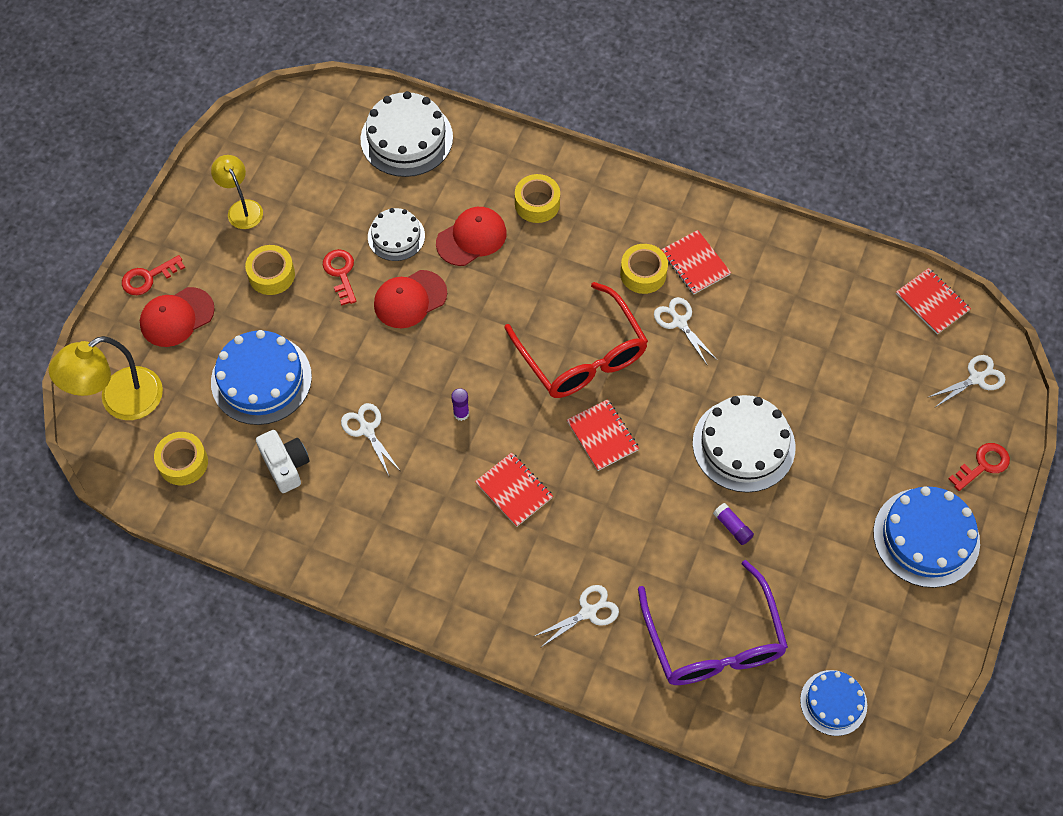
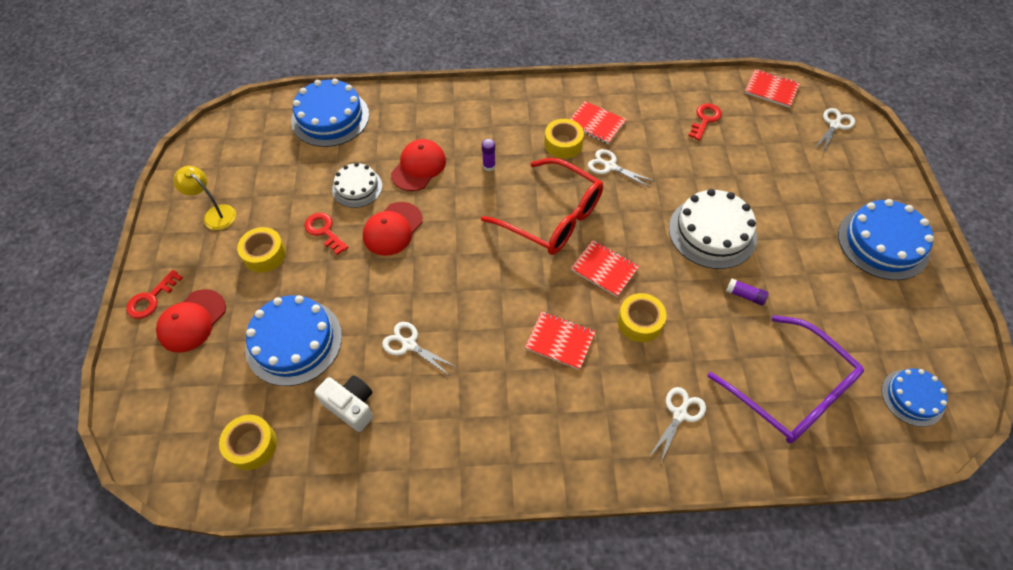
camera: 25 degrees left, 5 degrees down
yellow lamp [49,336,163,420] -> none
white cake [360,91,453,177] -> blue cake [291,79,369,147]
purple glue stick [451,388,469,421] -> purple glue stick moved to [482,139,496,171]
yellow tape [515,174,560,223] -> yellow tape moved to [618,293,666,342]
red key [948,443,1010,491] -> red key moved to [688,103,722,141]

